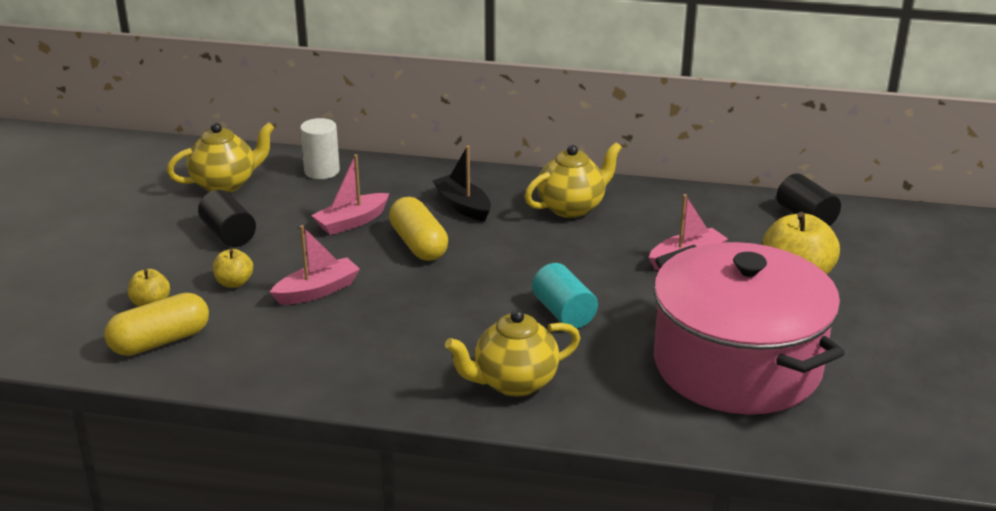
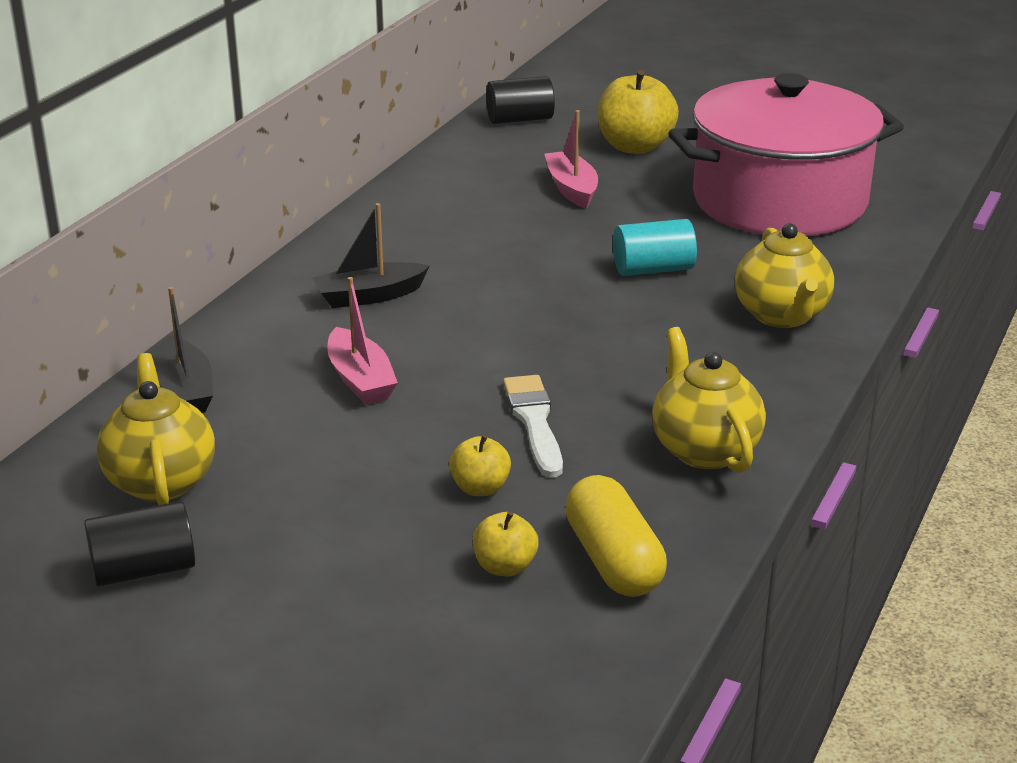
camera: 75 degrees left, 0 degrees up
black cylinder [198,190,256,247] -> black cylinder moved to [84,501,195,586]
pink boat [270,225,360,305] -> white brush [503,375,563,478]
white cylinder [300,118,340,179] -> black boat [154,287,213,413]
yellow capsule [389,197,448,261] -> none
yellow teapot [525,142,622,218] -> yellow teapot moved to [652,327,766,473]

